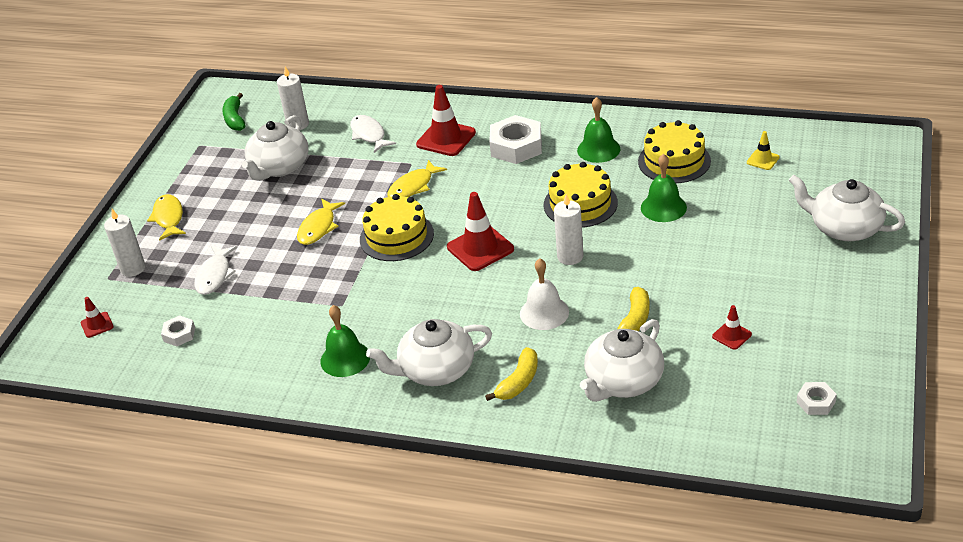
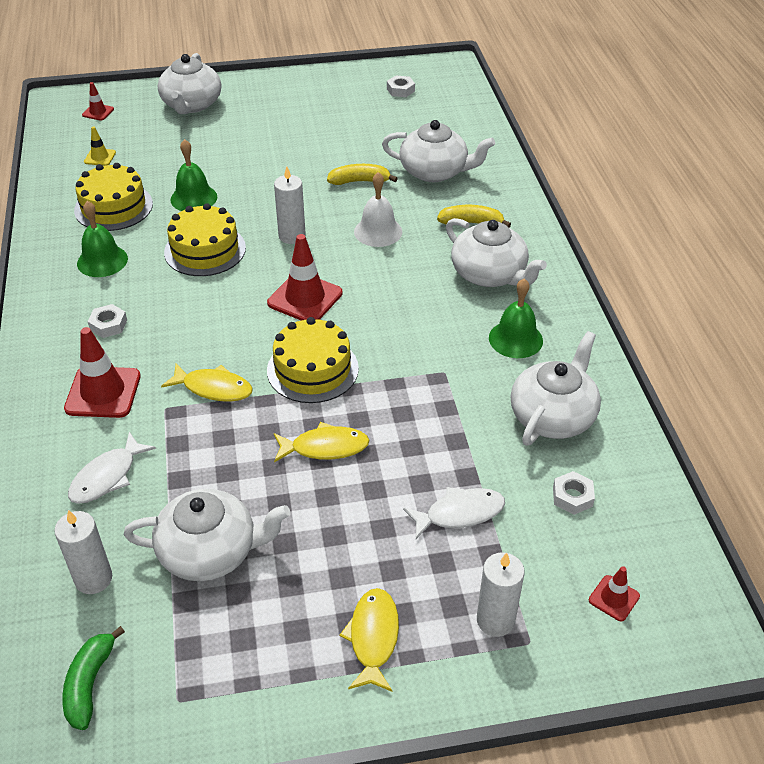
camera: 120 degrees left, 5 degrees up
yellow fish [147,194,186,241] -> yellow fish turned 135 degrees clockwise [339,588,399,692]
green banana [222,93,245,131] -> green banana turned 135 degrees clockwise [62,626,125,730]
white nut [489,115,542,164] -> white nut [88,304,127,338], size x0.51
red traffic cone [712,305,752,350] -> red traffic cone moved to [82,82,114,120]
none -> white teapot [511,331,601,446]

